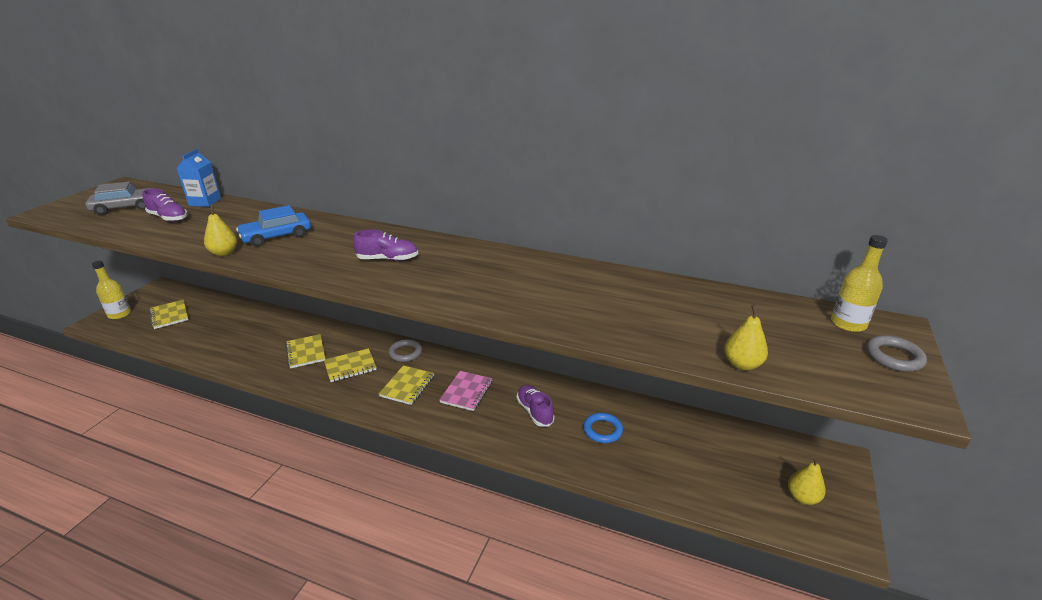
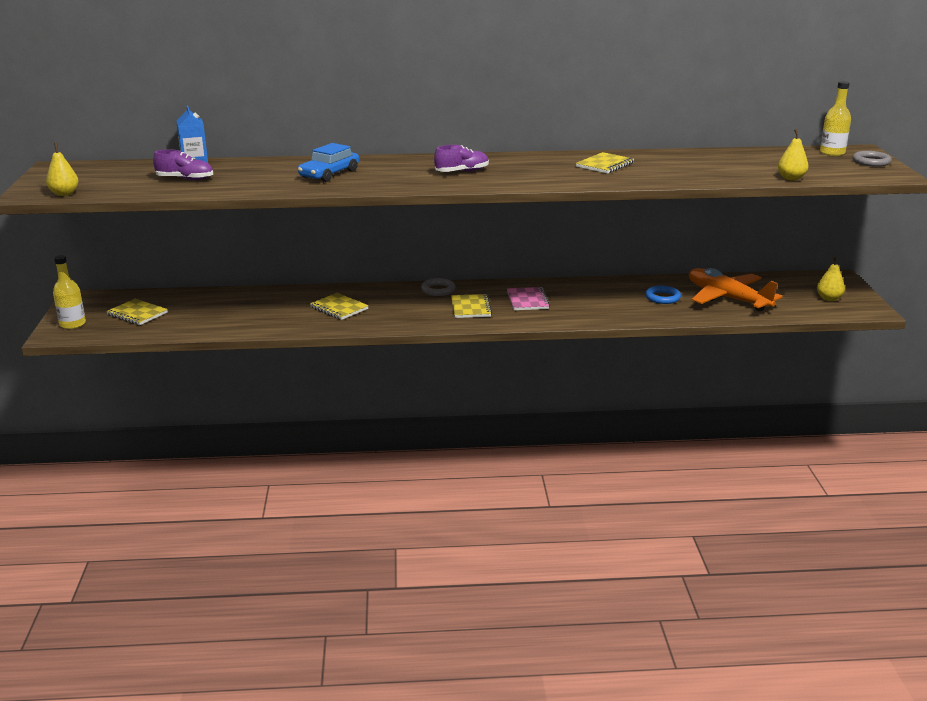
camera: 25 degrees left, 5 degrees down
grey car [85,182,155,215] -> none
yellow pear [204,205,237,256] -> yellow pear moved to [46,143,79,196]
yellow notebook [324,348,377,382] -> yellow notebook moved to [576,152,634,174]
purple shoe [517,385,555,427] -> none
none -> orange plane [689,268,783,311]

